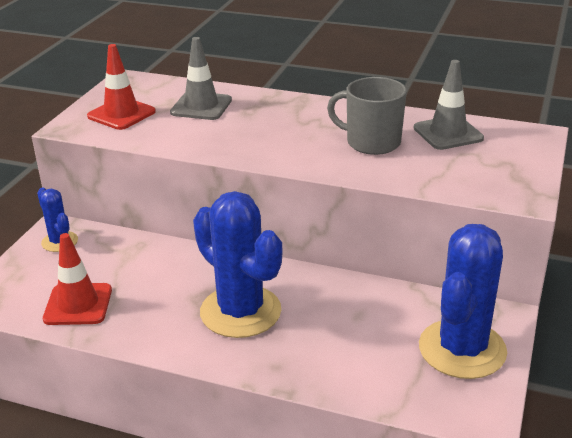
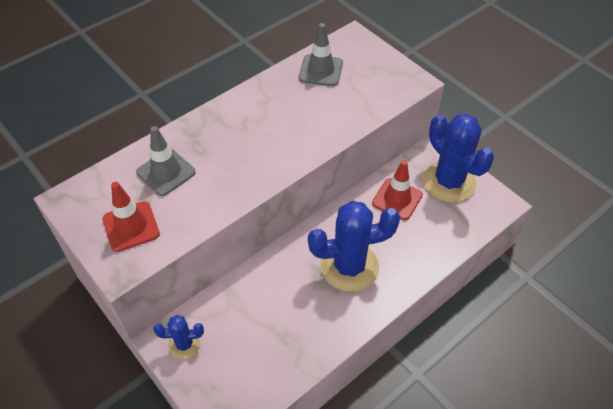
camera: 60 degrees left, 20 degrees up
red traffic cone [43,233,112,325] -> red traffic cone moved to [372,160,423,220]
grey mug [327,77,407,155] -> none

